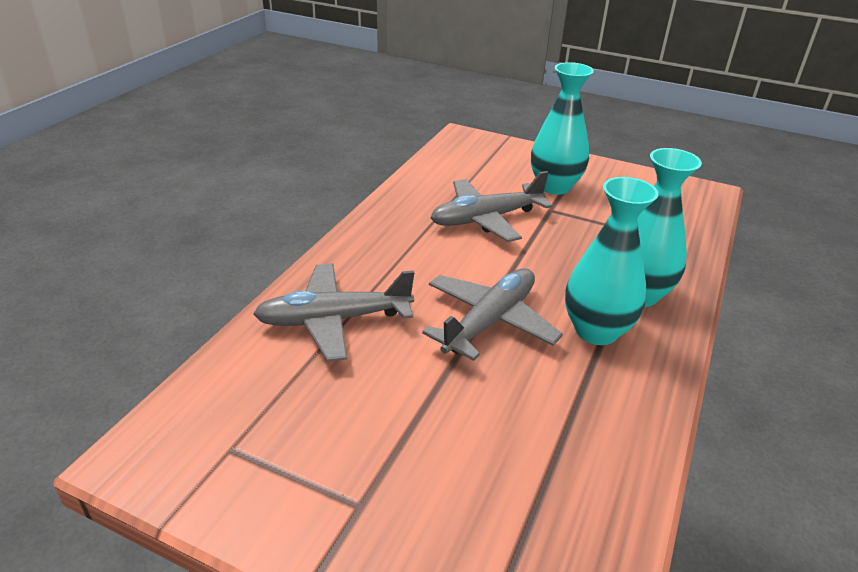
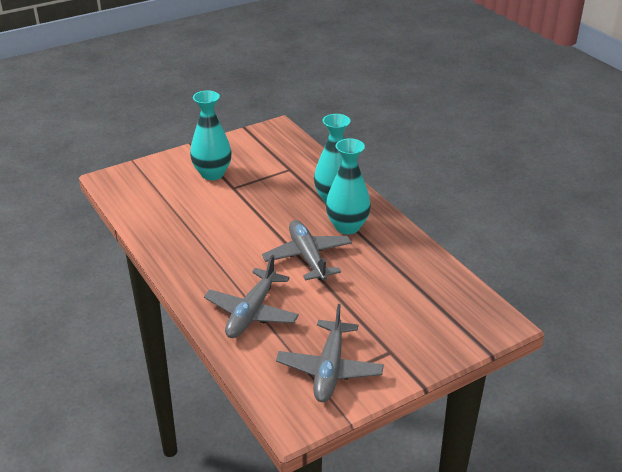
camera: 55 degrees left, 0 degrees up
grey plane [430,171,553,242] -> grey plane moved to [276,304,384,402]

